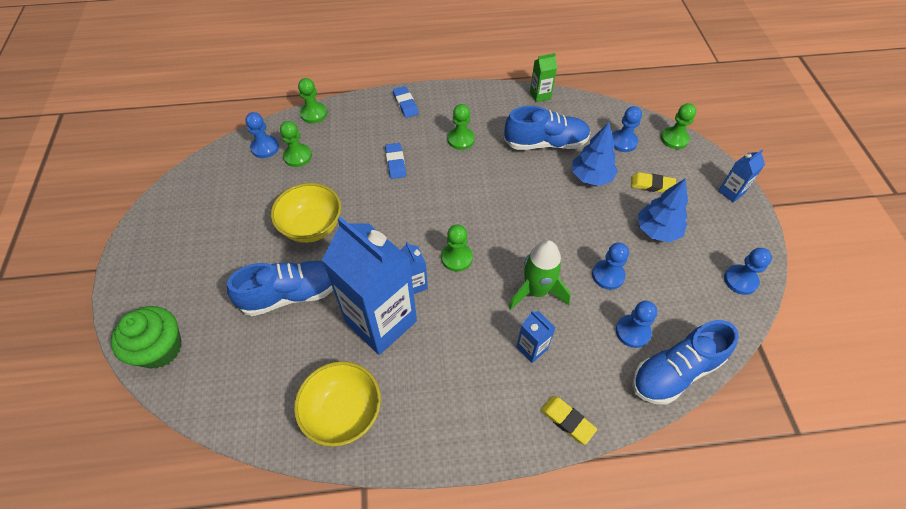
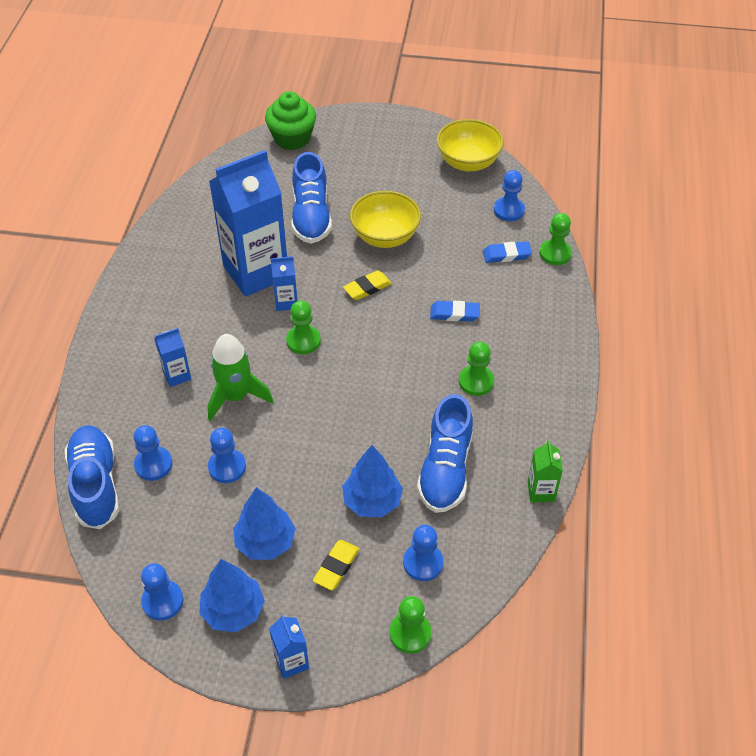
camera: 105 degrees right, 5 degrees down
green pawn [280,121,312,167] -> none
yellow bowl [294,361,381,447] -> yellow bowl moved to [437,119,504,172]
blue eraser [393,86,419,118] -> blue eraser moved to [483,241,532,263]
yellow eraser [541,396,597,444] -> yellow eraser moved to [343,270,392,300]
none -> blue tree [199,559,265,632]

